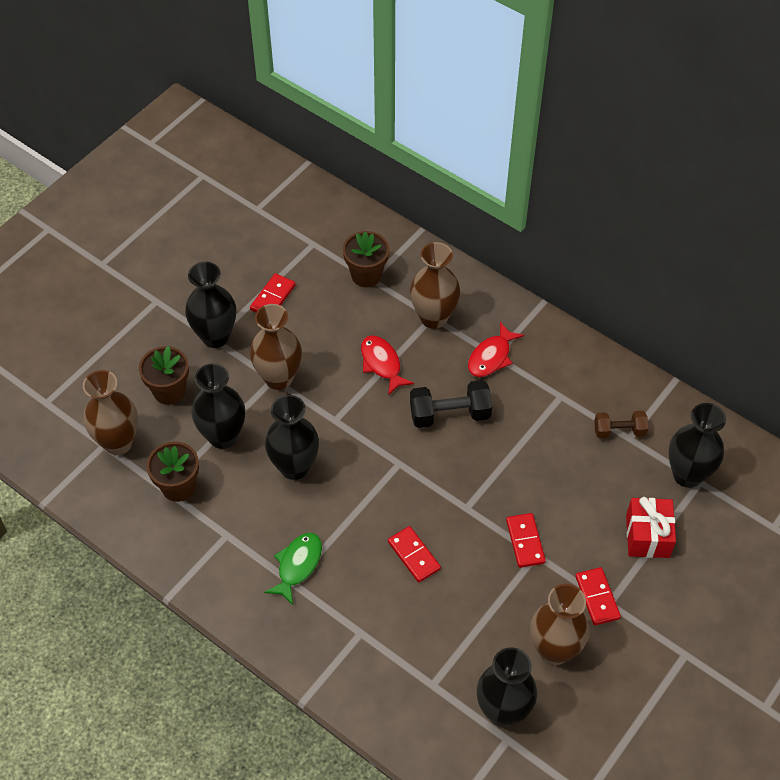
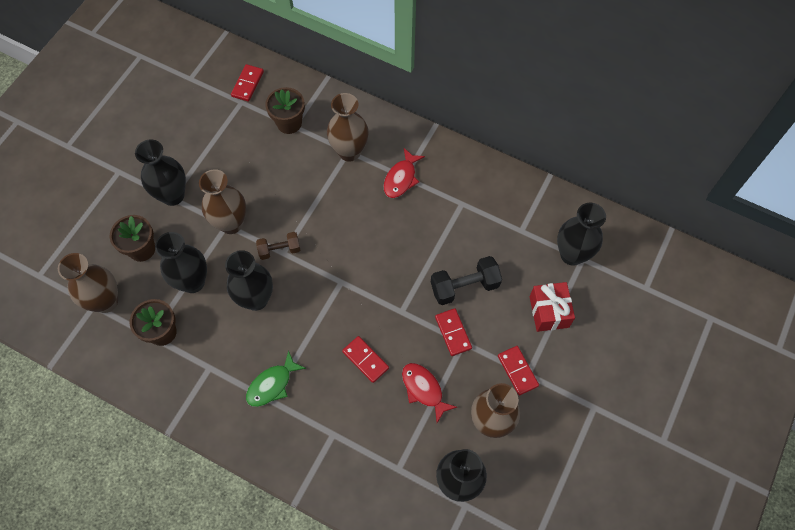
camera: 10 degrees left, 10 degrees up
red domino [250,273,295,313] -> red domino moved to [231,64,264,102]
green fish [264,533,322,605] -> green fish turned 150 degrees counterclockwise [246,350,306,407]
red fish [361,335,414,396] -> red fish moved to [402,363,457,423]
black dumbbell [410,380,492,428] -> black dumbbell moved to [431,256,502,305]
brown dumbbell [594,411,648,438] -> brown dumbbell moved to [256,232,300,260]

